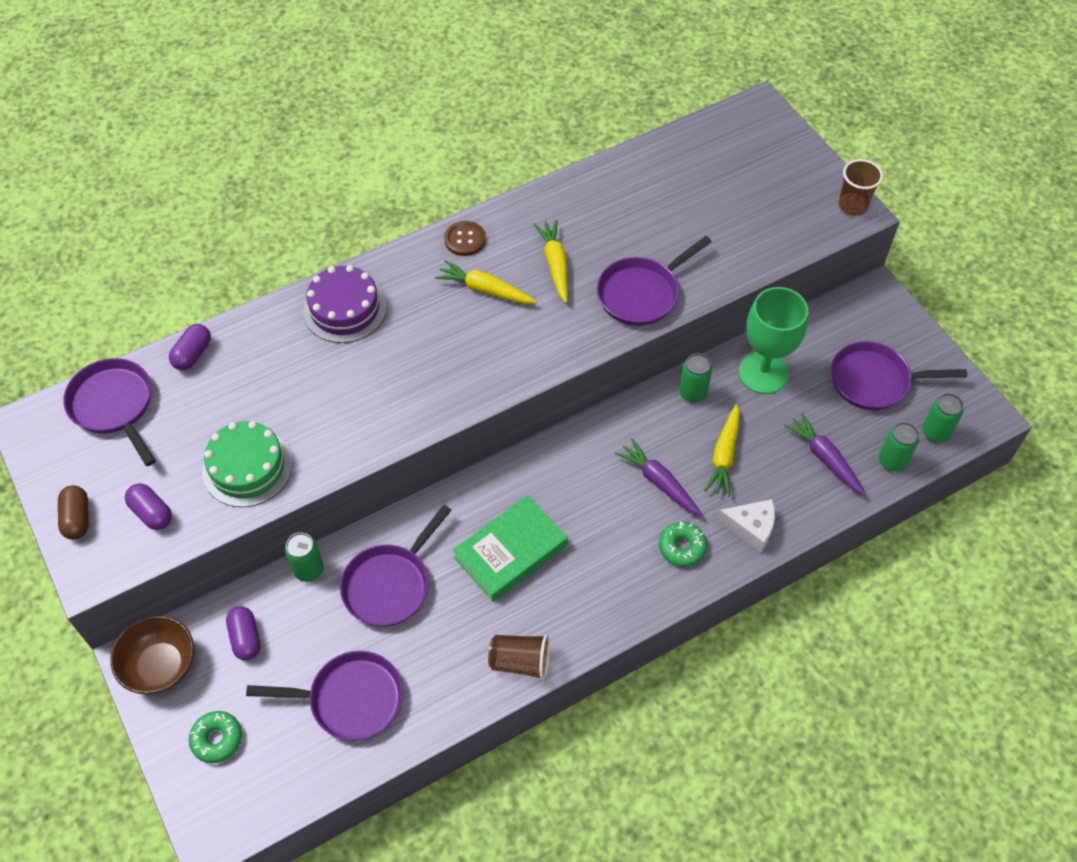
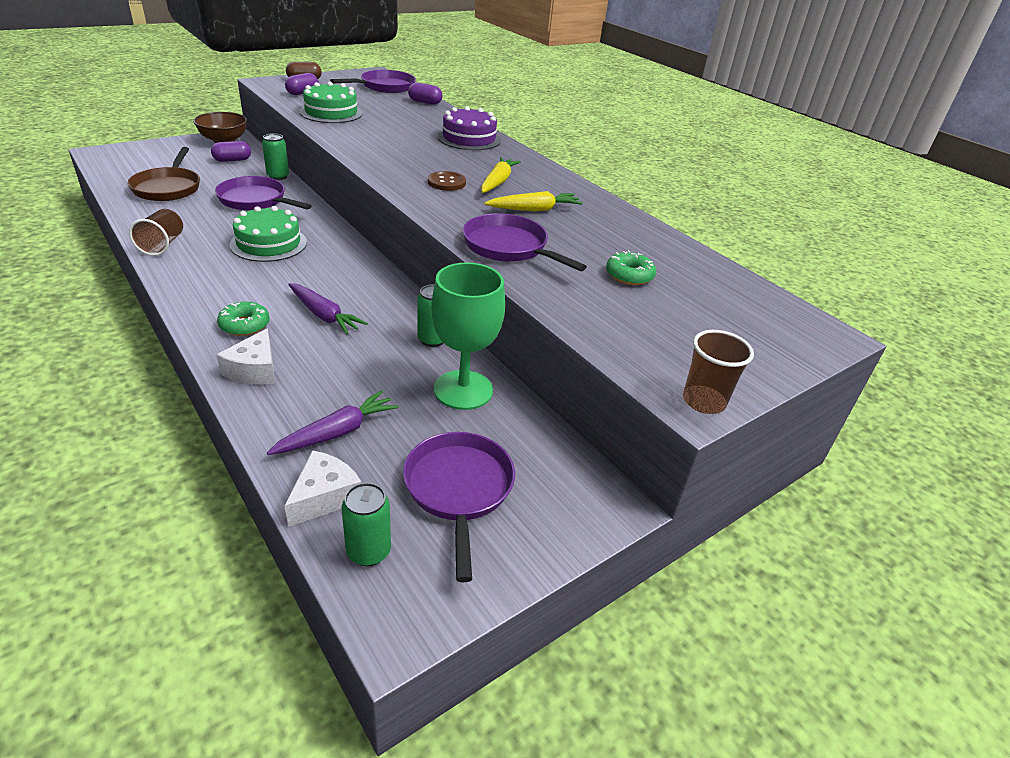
camera: 80 degrees right, 20 degrees down
green donut [189,711,242,763] -> green donut moved to [606,250,656,285]
purple pan [246,651,403,740] -> brown pan [127,147,200,201]
brown button [444,221,486,256] -> brown button moved to [428,171,466,191]
green book [453,495,568,602] -> green cake [230,206,307,262]
purple carrot [615,438,702,517] -> purple carrot turned 90 degrees clockwise [288,283,368,335]
yellow carrot [704,404,740,497] -> none
green can [879,422,919,471] -> white cheese [284,450,361,527]

